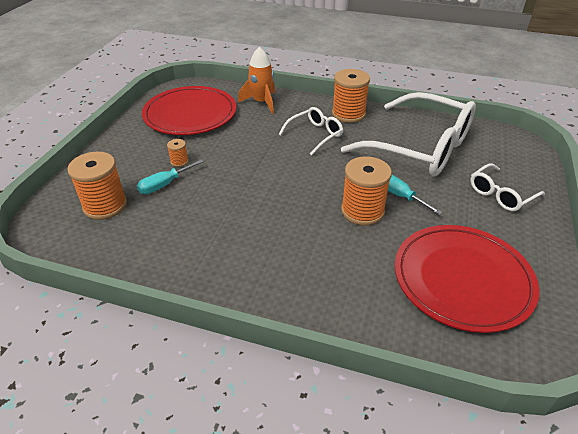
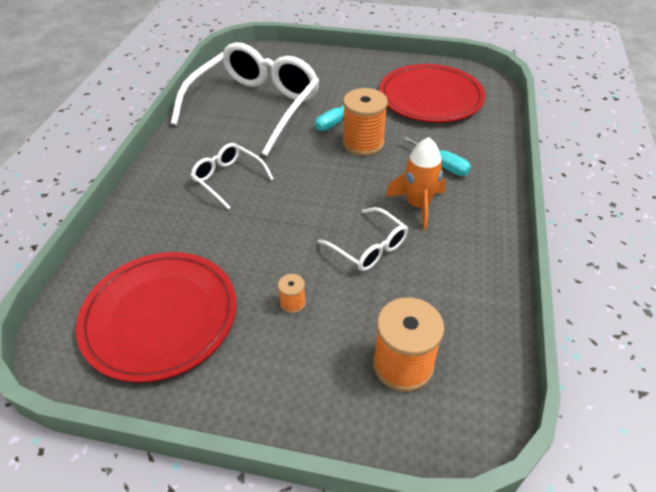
camera: 95 degrees left, 5 degrees up
turquoise screwdriver [137,160,204,194] -> turquoise screwdriver moved to [403,137,471,176]
orange rocket [238,47,275,114] -> orange rocket moved to [385,137,445,230]
orange spool [332,69,370,123] -> none
white glasses [470,163,545,211] -> white glasses moved to [318,207,408,271]

